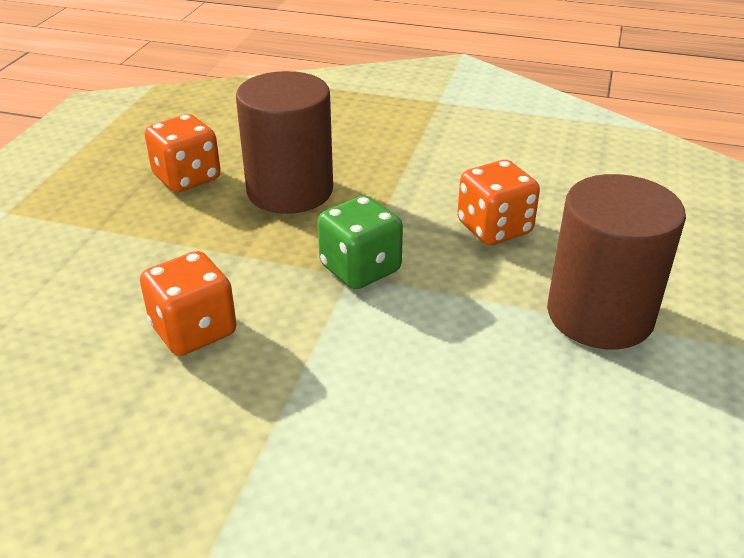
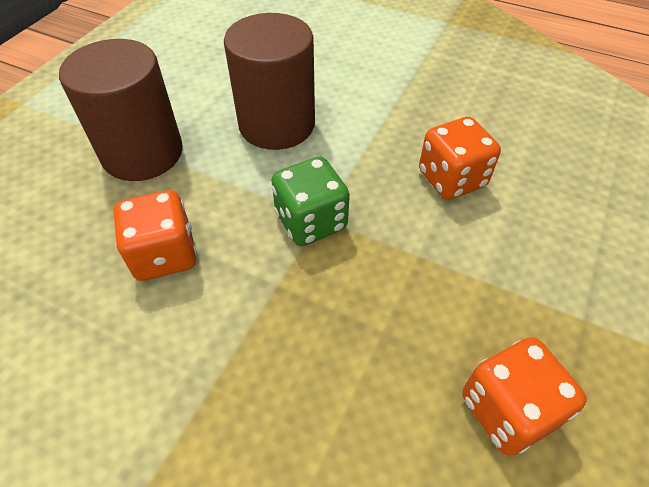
camera: 170 degrees left, 15 degrees up
brown cylinder [236,71,333,214] -> brown cylinder moved to [224,13,315,150]

